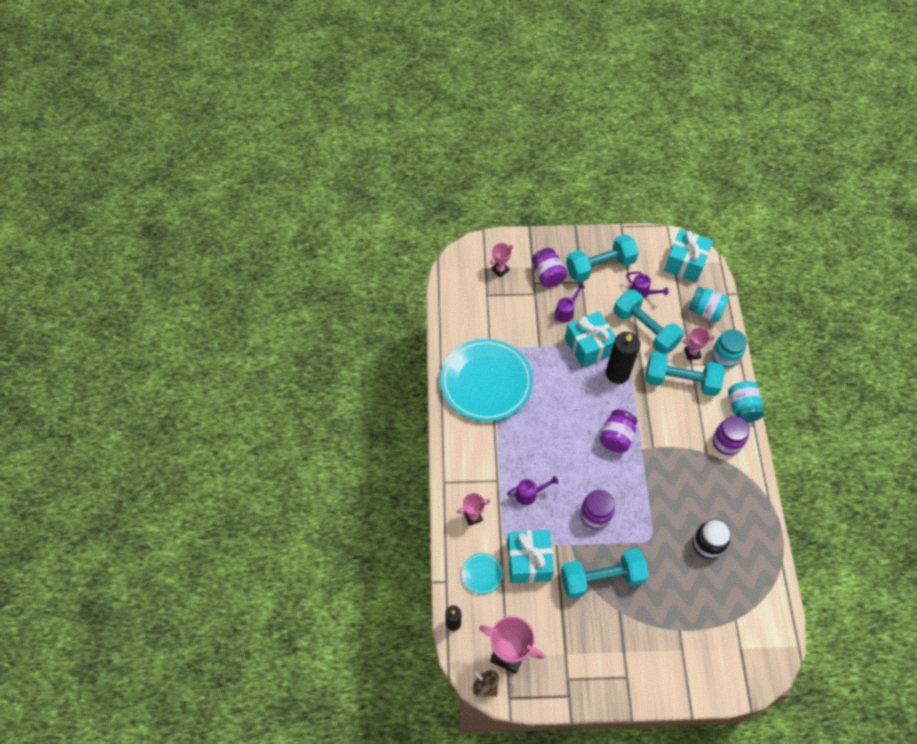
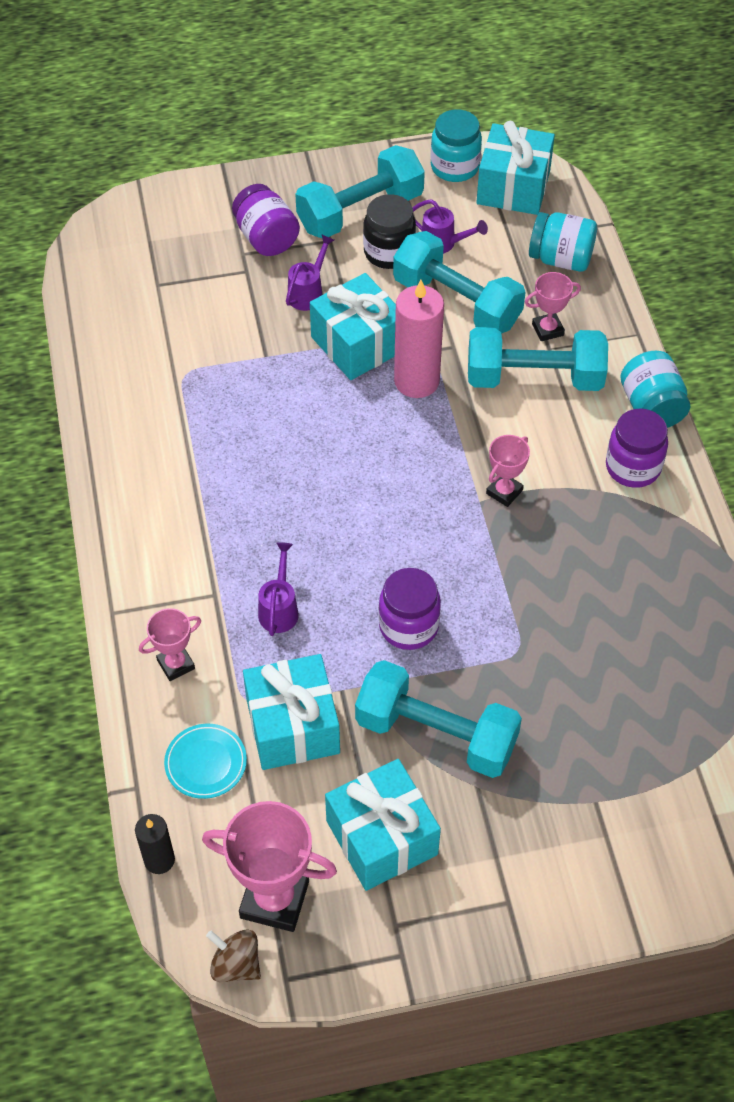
camera: 10 degrees left, 5 degrees down
turquoise plate [440,339,533,421] -> none
pink trophy [490,243,513,277] -> pink trophy moved to [486,435,530,507]
purple watering can [507,476,558,505] -> purple watering can turned 60 degrees counterclockwise [258,542,299,636]
turquoise dumbbell [561,549,649,599] -> turquoise dumbbell turned 45 degrees clockwise [355,660,522,778]
purple jar [600,409,637,453] -> none
black candle [606,332,640,384] -> pink candle [394,280,444,398]
black jar [692,519,731,559] -> black jar moved to [363,194,416,269]
turquoise jar [712,329,747,368] -> turquoise jar moved to [430,109,482,182]
none -> turquoise gift [325,759,441,891]

